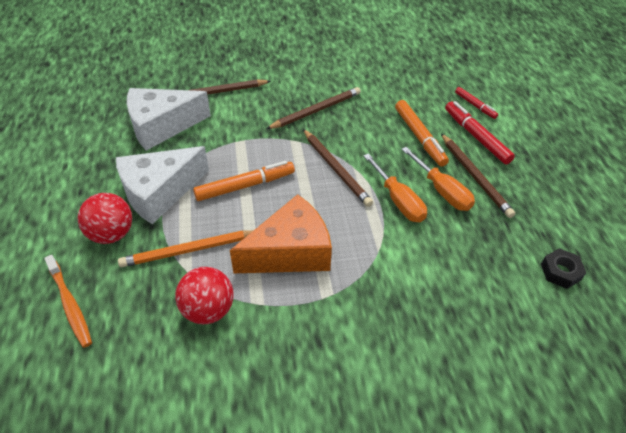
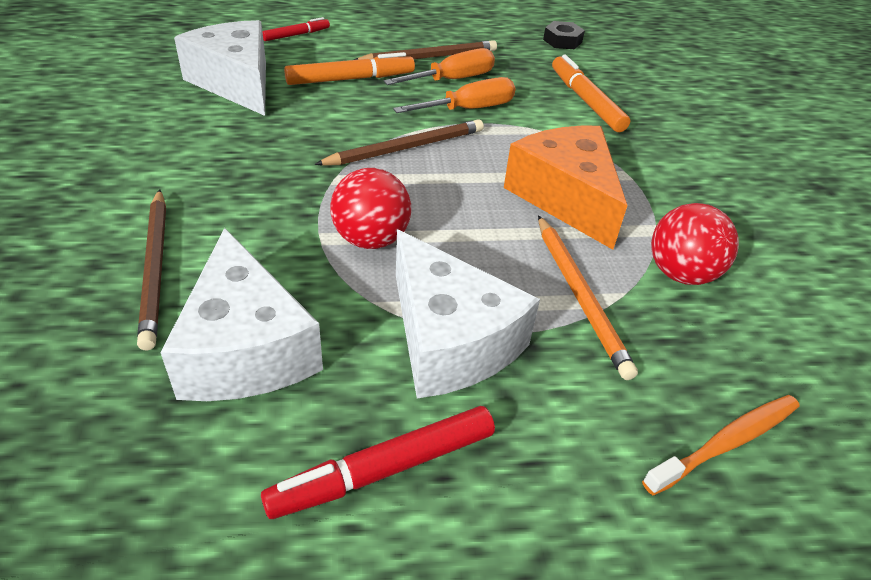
camera: 90 degrees left, 5 degrees down
red ball [78,193,132,244] -> red ball moved to [330,168,411,249]
orange marker [193,161,295,201] -> orange marker moved to [552,54,630,132]
brown pencil [266,87,361,129] -> none
red marker [445,101,515,164] -> red marker moved to [261,406,495,519]
none -> white cheese [174,20,266,116]

